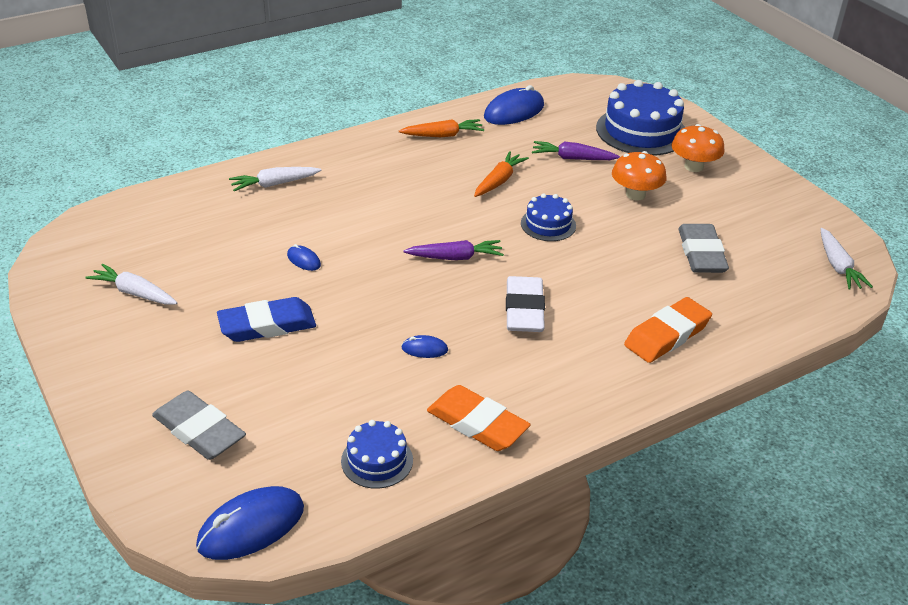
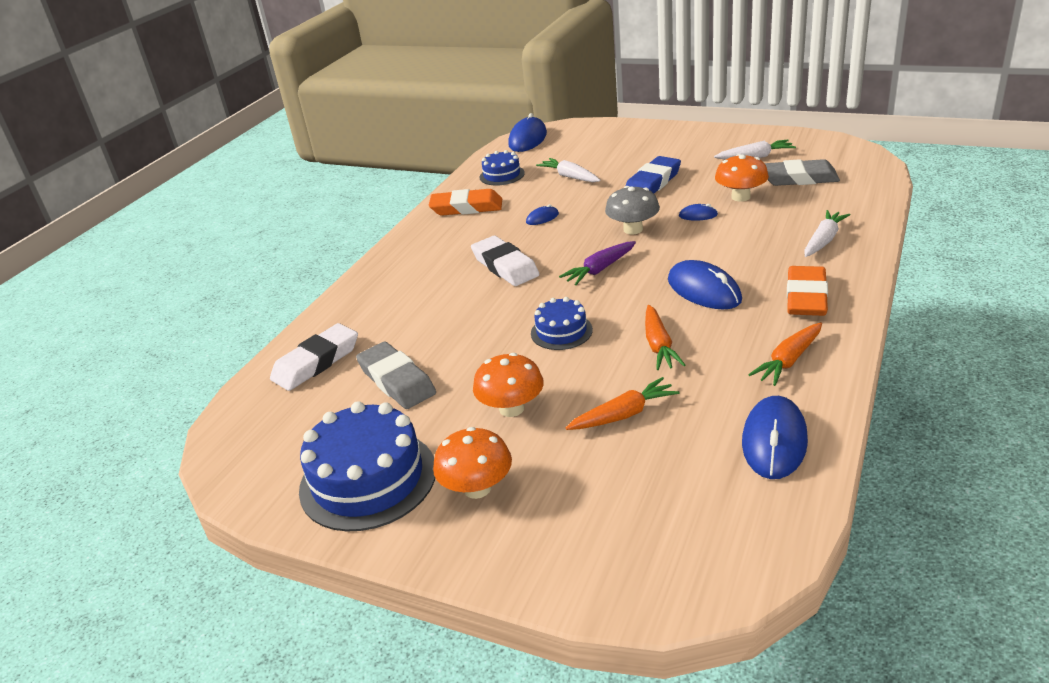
camera: 150 degrees right, 5 degrees down
grey eraser [152,391,246,460] -> grey eraser moved to [764,159,840,186]
purple carrot [532,141,620,160] -> orange carrot [566,377,679,430]
blue cake [596,80,685,156] -> blue cake moved to [299,401,435,531]
orange eraser [624,297,712,363] -> orange eraser moved to [787,266,828,316]
white carrot [821,228,873,290] -> white carrot moved to [536,158,600,182]
none -> white eraser [270,323,358,391]
none -> grey mushroom [605,186,660,235]
none -> blue mouse [668,260,742,309]
none -> orange mushroom [715,154,769,201]

